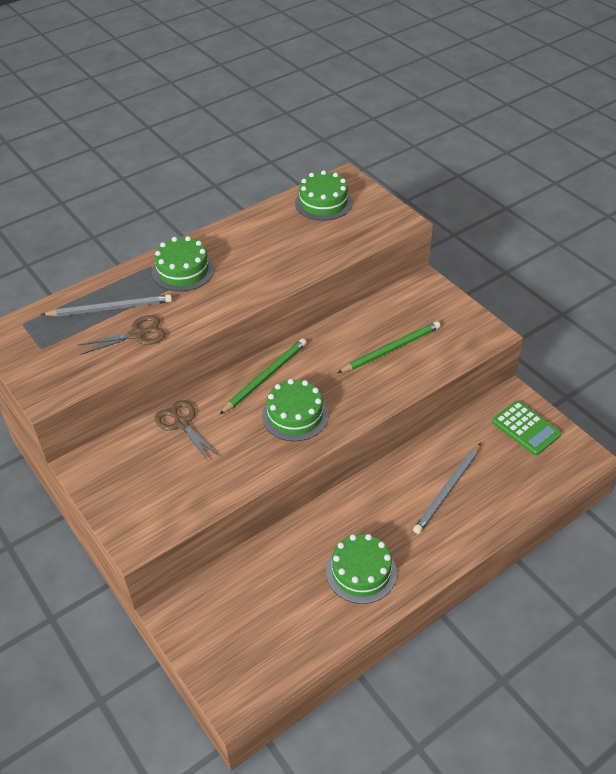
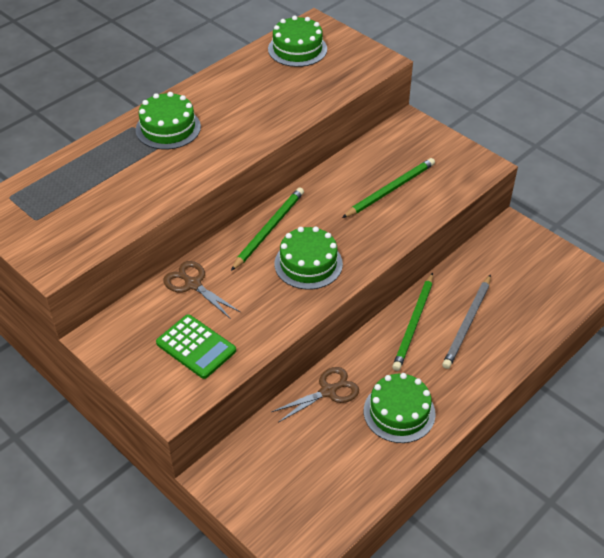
camera: 10 degrees left, 0 degrees up
grey pencil [41,294,172,317] -> none
brown scissors [79,315,166,355] -> brown scissors moved to [271,367,359,423]
green calculator [492,401,562,455] -> green calculator moved to [156,314,236,379]
none -> green pencil [392,273,433,371]

